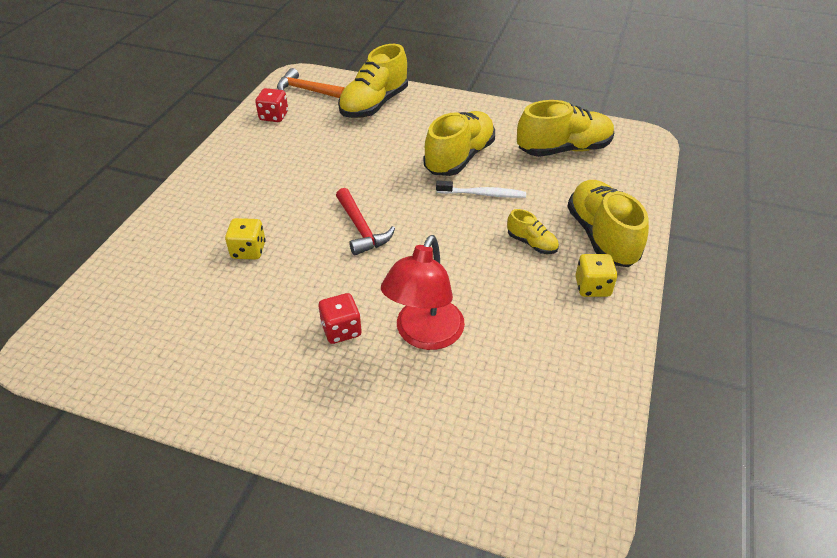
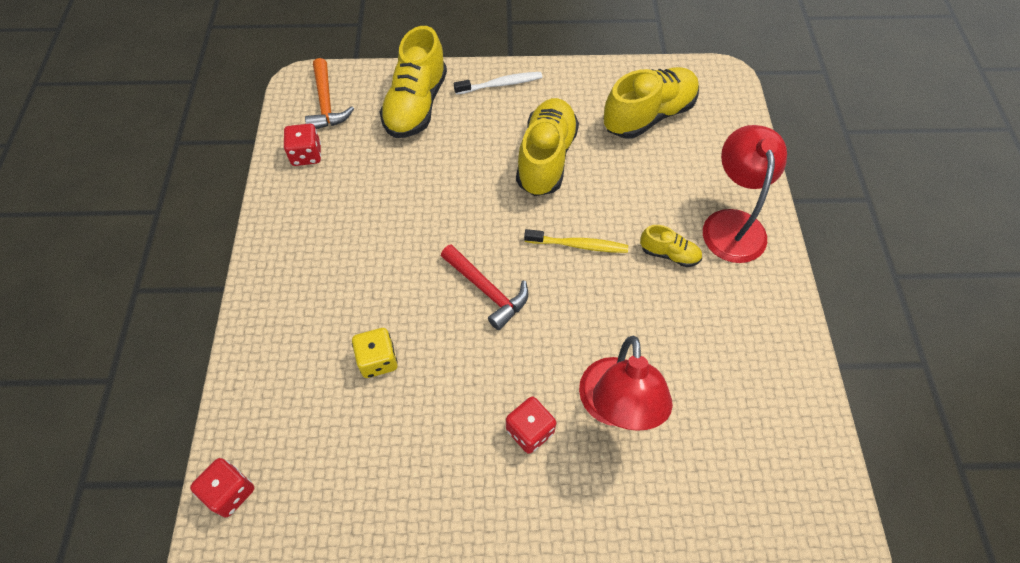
camera: 20 degrees left, 15 degrees up
orange hammer [277,68,345,98] -> orange hammer turned 105 degrees counterclockwise [305,58,354,129]
white toothbrush [436,181,526,198] -> white toothbrush moved to [454,72,542,95]
yellow shoe [567,180,649,267] -> red lamp [703,125,787,263]
yellow dice [575,254,617,297] -> none
none -> red dice [190,458,254,517]
none -> yellow toothbrush [524,229,628,253]

